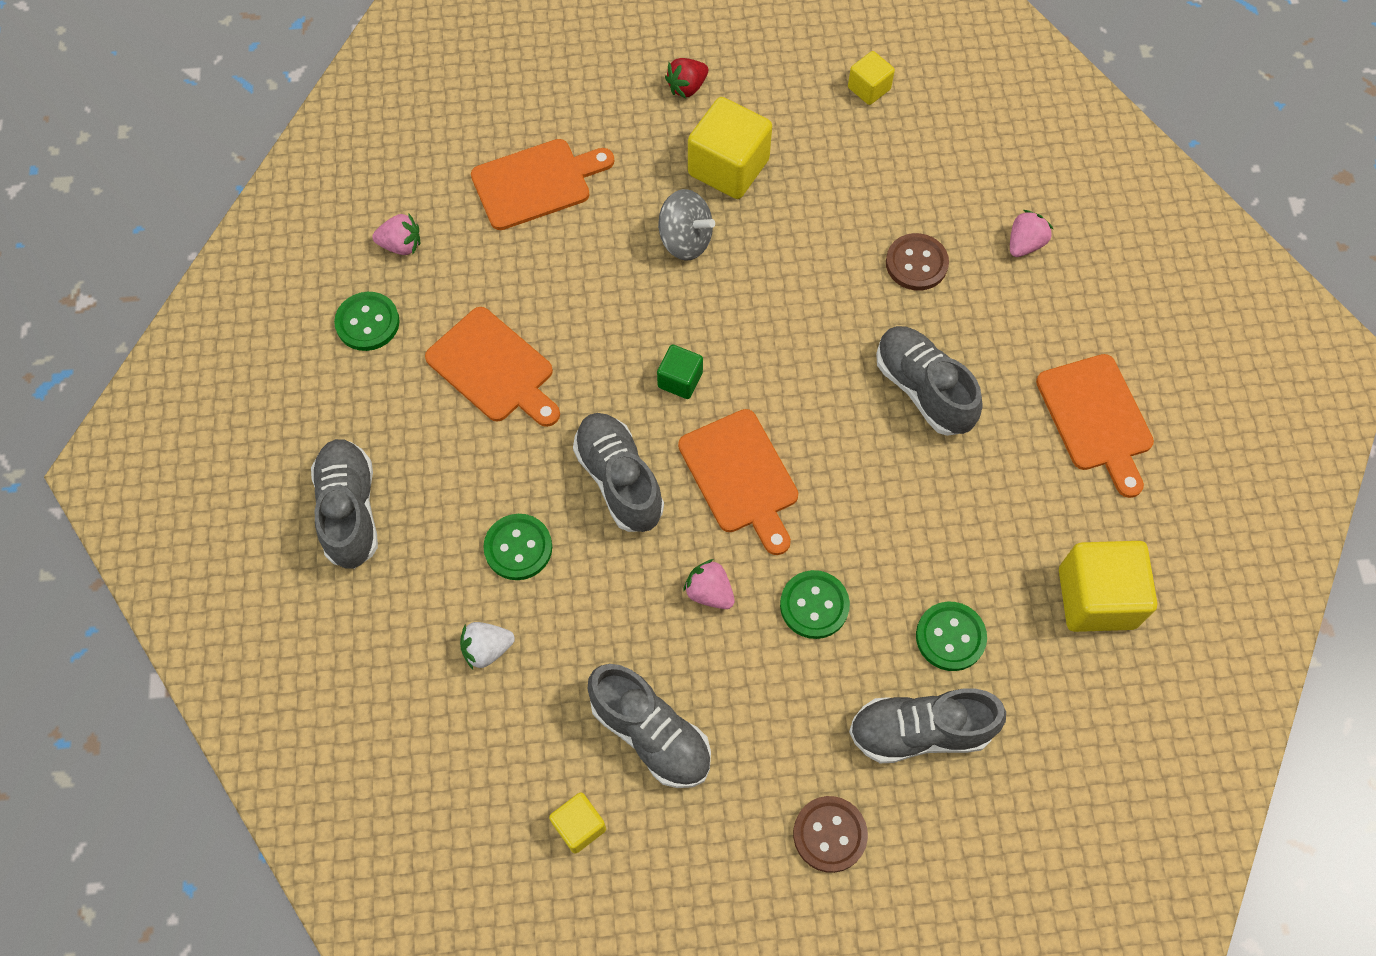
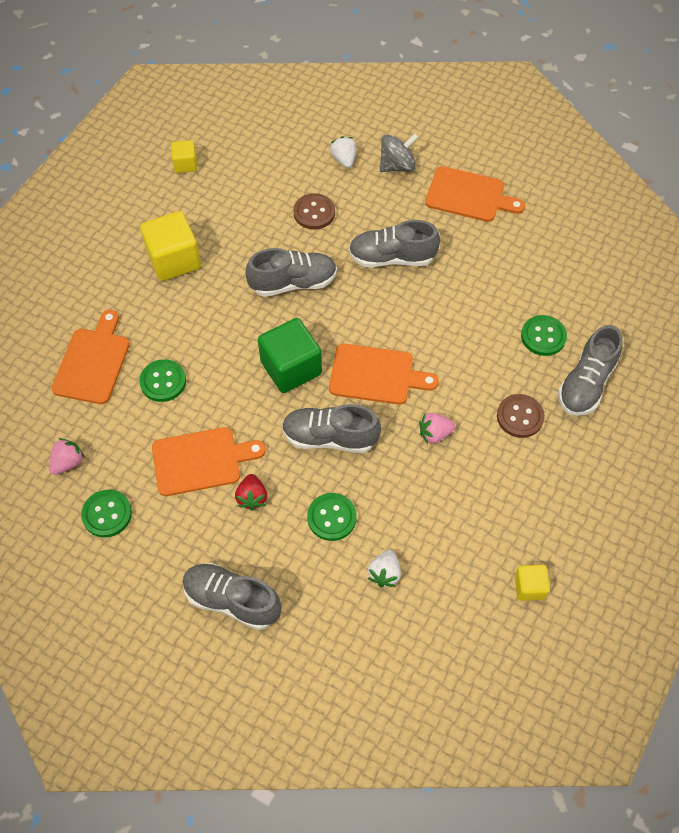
camera: 55 degrees left, 5 degrees down
grey shoe [587,664,711,788] -> grey shoe moved to [246,248,337,297]
green cube [657,345,703,399] -> green cube [258,318,322,393], size x1.87
grey spinning top [658,189,715,261] -> grey spinning top moved to [380,134,418,172]
red strawberry [665,58,708,98] -> red strawberry moved to [235,474,267,511]
green button [780,570,850,639] -> green button moved to [139,359,186,402]
brown button [793,796,868,873] -> brown button moved to [497,394,545,438]
pink strawberry [1010,210,1053,257] -> white strawberry [330,136,356,168]
yellow cube [1059,541,1157,632] -> none

